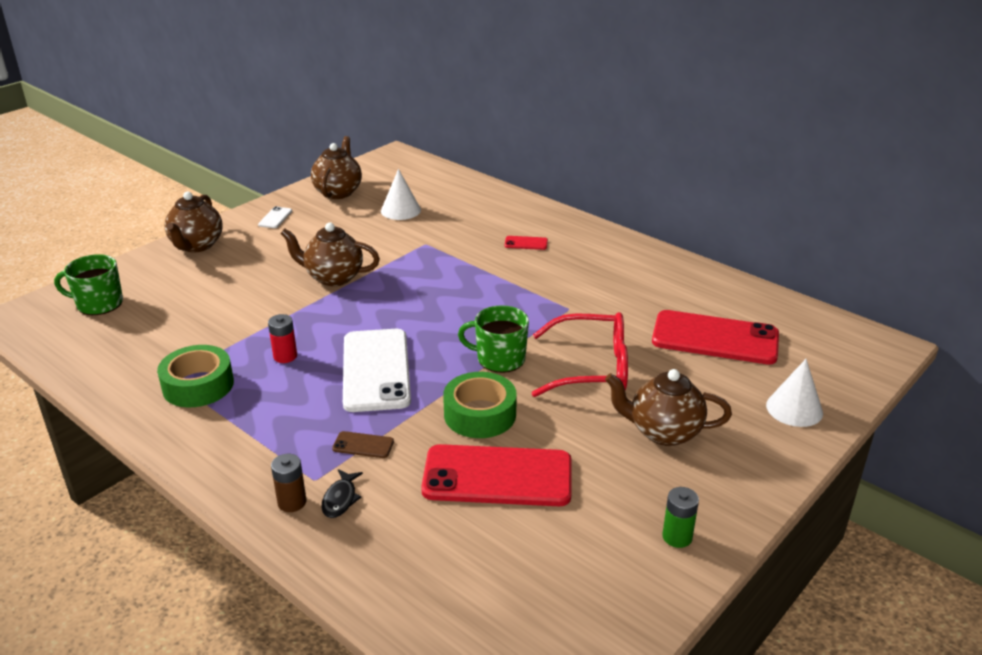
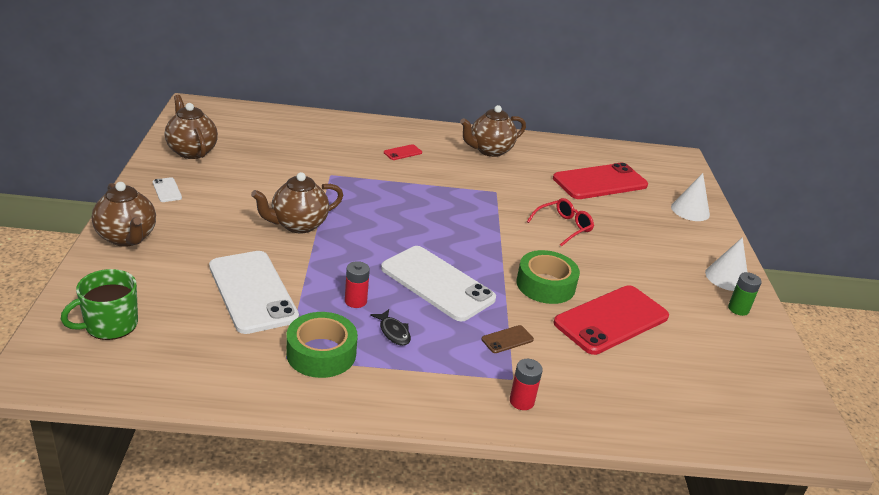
camera: 45 degrees left, 0 degrees up
brown battery [271,454,307,512] -> red battery [510,359,543,410]
black fish [322,469,363,518] -> black fish moved to [370,309,411,346]
white cone [381,169,421,220] -> white cone moved to [705,237,747,291]
green mug [458,305,529,373] -> none
red glasses [532,312,628,397] -> red glasses [527,198,594,247], size x0.61
brown teapot [605,369,732,446] -> brown teapot moved to [460,105,526,157]
none -> white phone [209,251,299,334]

